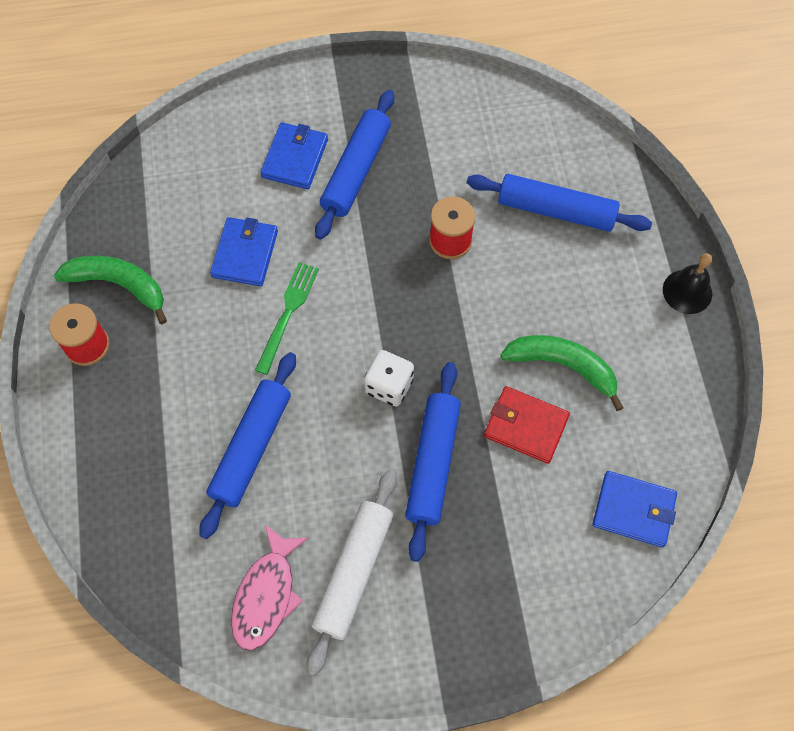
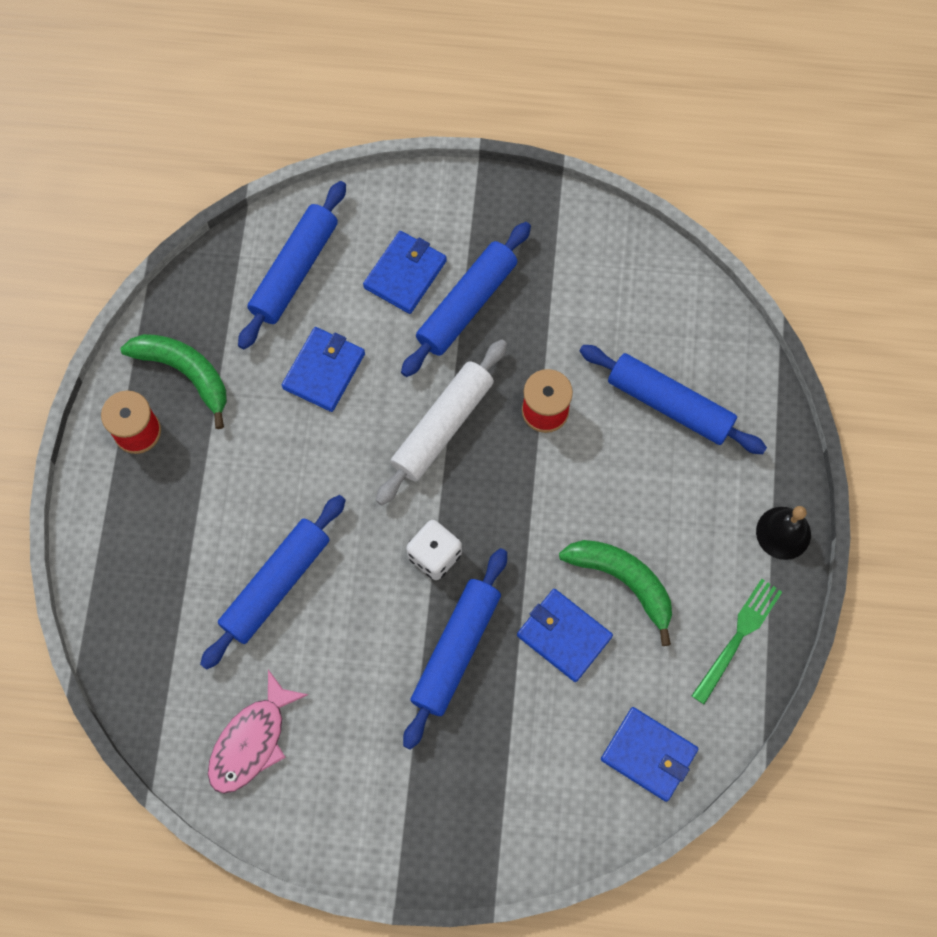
camera: 15 degrees right, 5 degrees up
green fork [255,262,319,375] -> green fork moved to [692,579,782,704]
white rolling pin [307,470,397,676] -> white rolling pin moved to [376,339,507,505]
red wallet [484,386,570,464] -> blue wallet [517,589,613,682]
none -> blue rolling pin [238,181,346,350]

